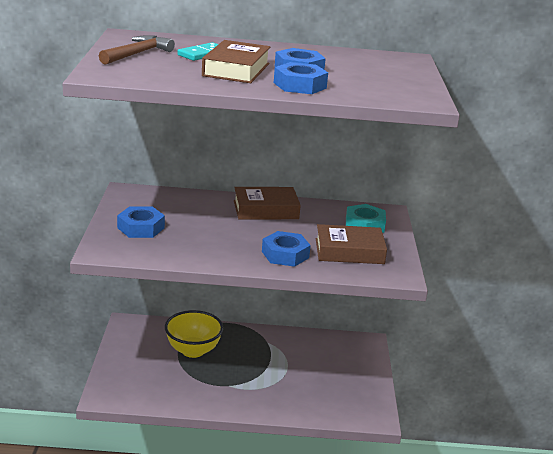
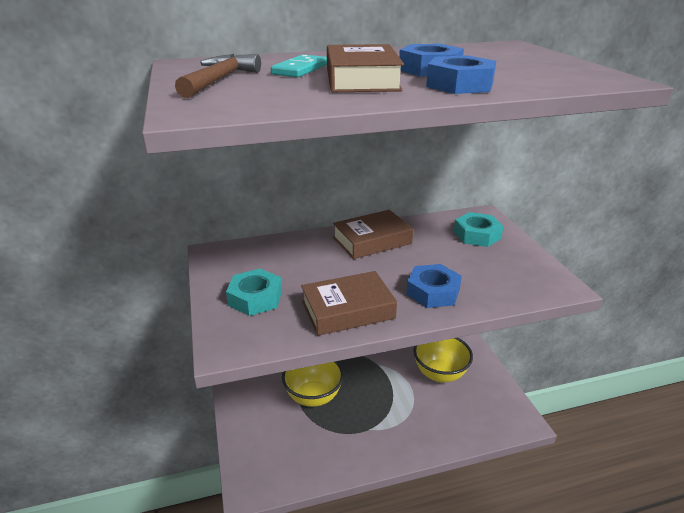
camera: 15 degrees left, 5 degrees up
blue nut [117,206,165,238] -> turquoise nut [226,269,282,316]
brown book [316,224,387,264] -> brown book moved to [301,271,397,336]
none -> yellow bowl [413,338,473,382]

